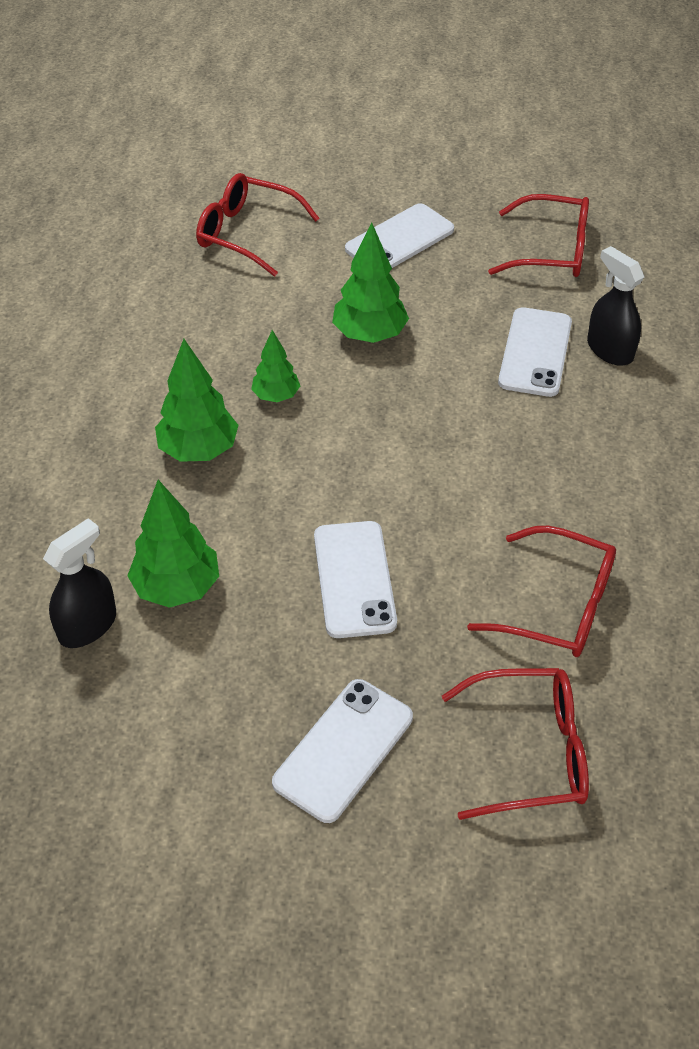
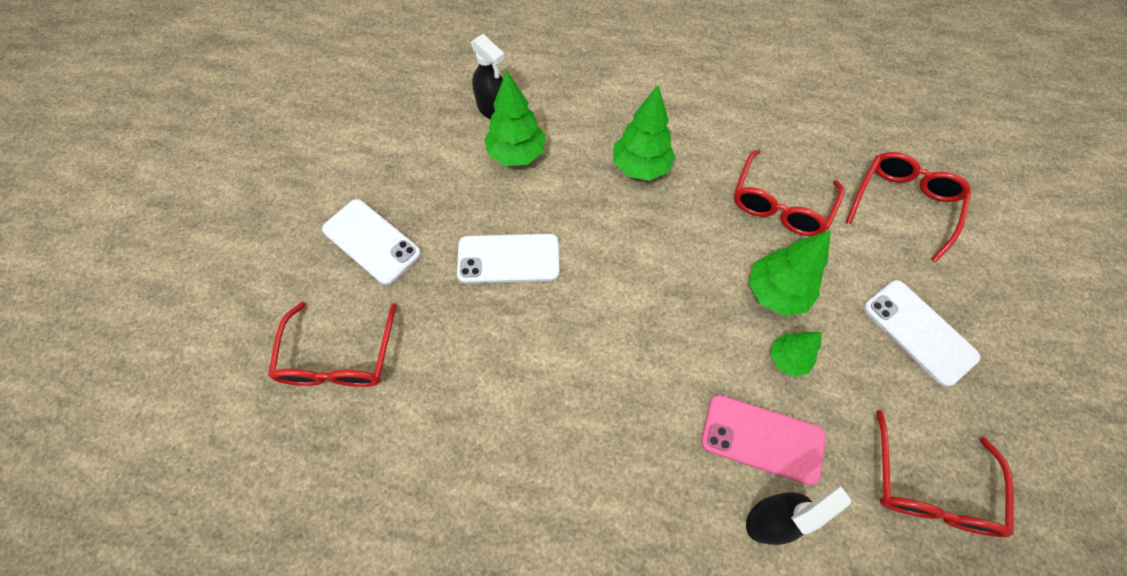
camera: 95 degrees right, 15 degrees up
green tree [251,330,300,402] -> green tree moved to [771,332,822,377]
red glasses [467,526,616,657] -> red glasses moved to [734,150,844,236]
white phone [498,307,572,397] -> pink phone [701,395,826,485]

